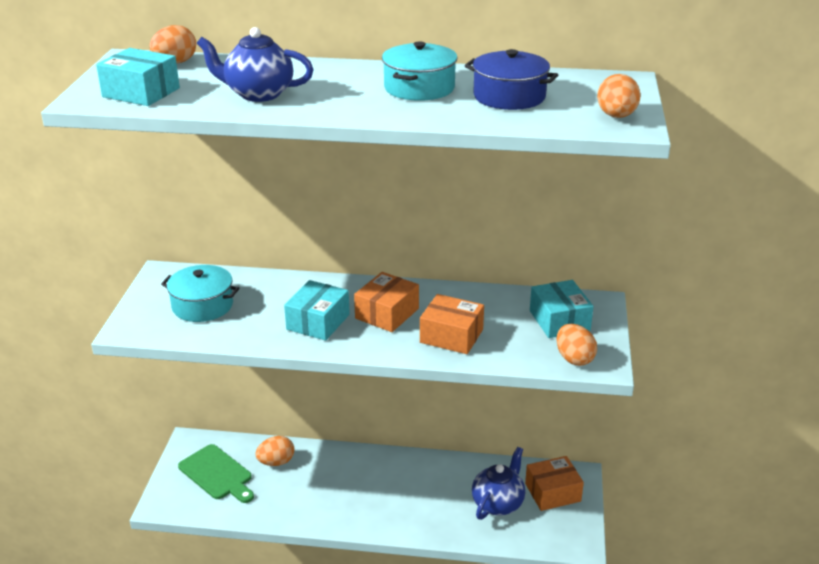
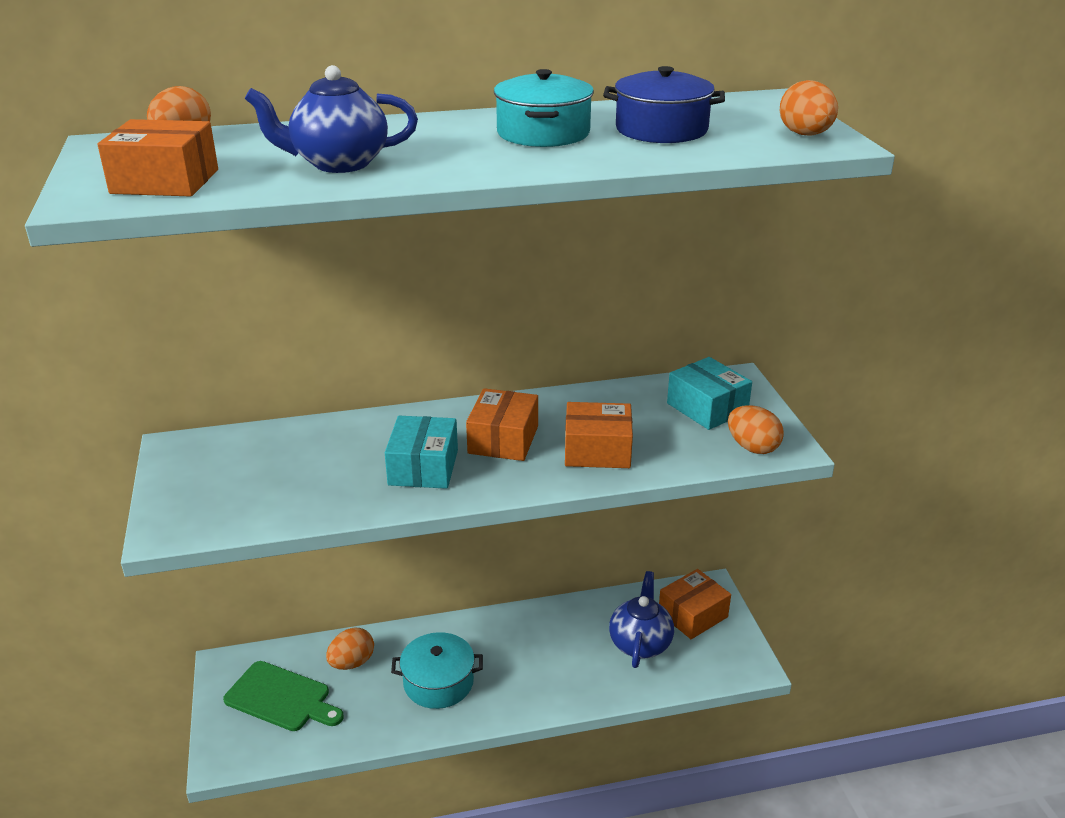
camera: 20 degrees left, 0 degrees up
turquoise box [96,48,180,106] -> orange box [97,119,218,196]
turquoise pot [161,265,239,322] -> turquoise pot moved to [391,632,483,709]

